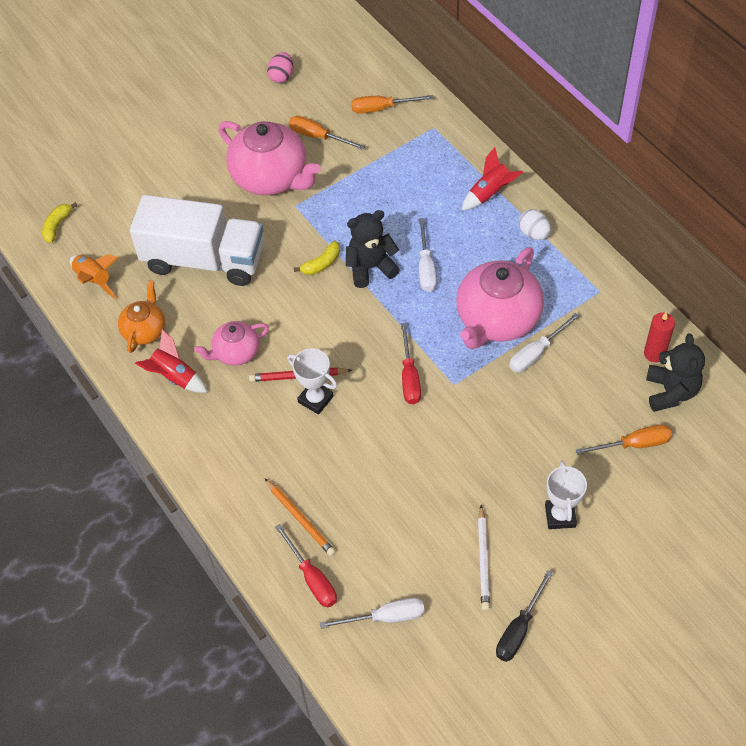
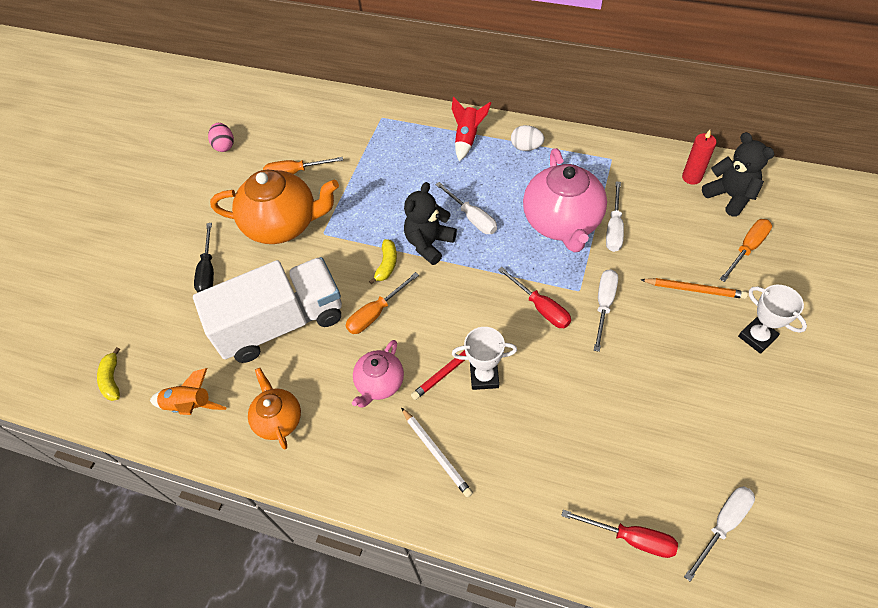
camera: 35 degrees left, 0 degrees up
red rocket [135,329,208,393] -> none
pink teapot [218,121,321,195] -> orange teapot [210,169,339,244]
orange pencil [265,479,336,556] -> orange pencil moved to [641,278,748,299]
orange screwdriver [351,95,433,114] -> orange screwdriver moved to [346,272,419,334]
white pencil [478,505,490,610] -> white pencil moved to [401,408,473,498]
black screwdriver [496,570,553,662] -> black screwdriver moved to [194,223,214,293]
none -> white screwdriver [594,269,618,352]

